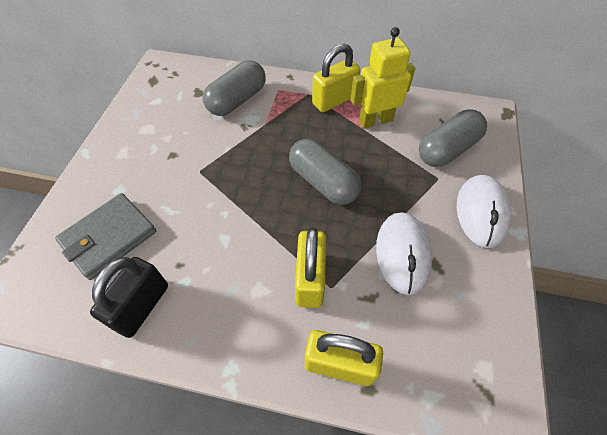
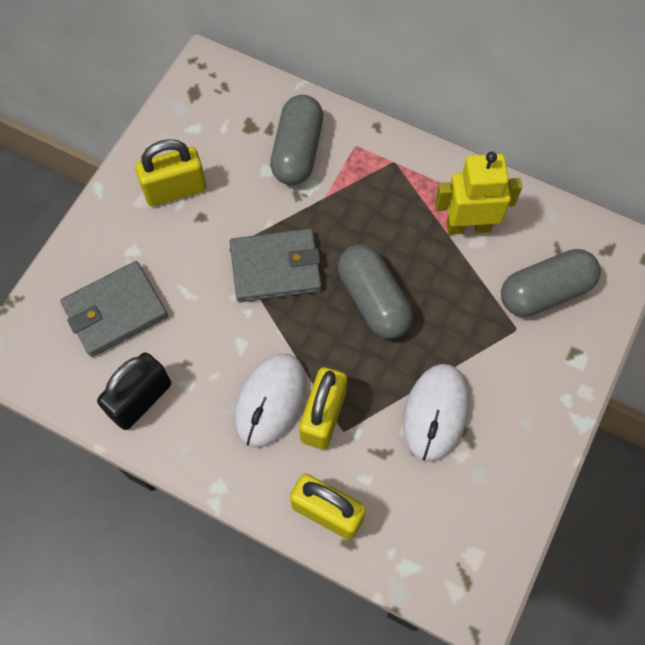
camera: 15 degrees right, 10 degrees up
grey capsule [203,60,266,116] -> grey capsule turned 45 degrees counterclockwise [270,95,323,185]
yellow padlock [312,44,360,112] -> yellow padlock moved to [135,139,206,206]
white mouse [457,175,511,248] -> white mouse moved to [235,353,306,448]
none -> grey wallet [230,228,322,302]

